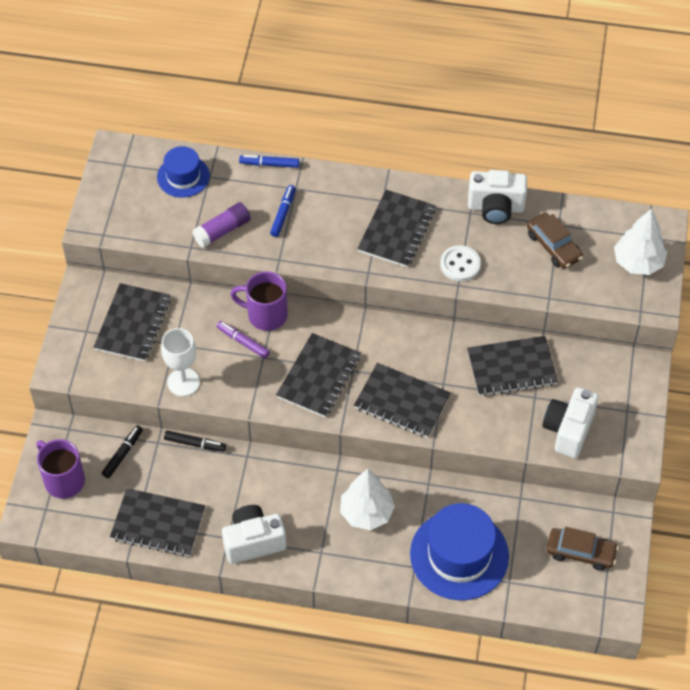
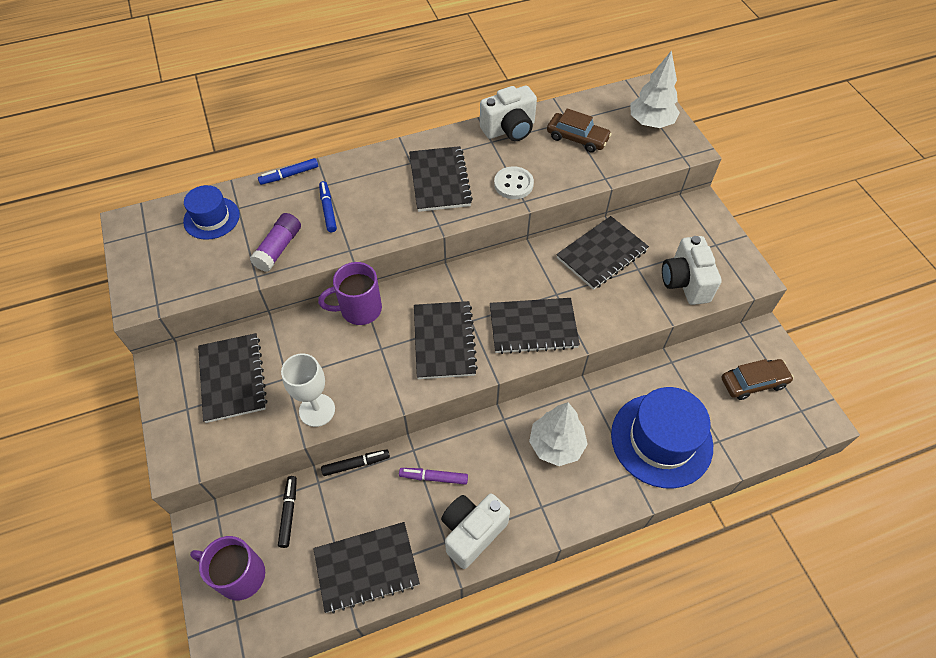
camera: 30 degrees left, 0 degrees up
purple marker [216,321,270,359] -> purple marker moved to [399,468,468,485]

